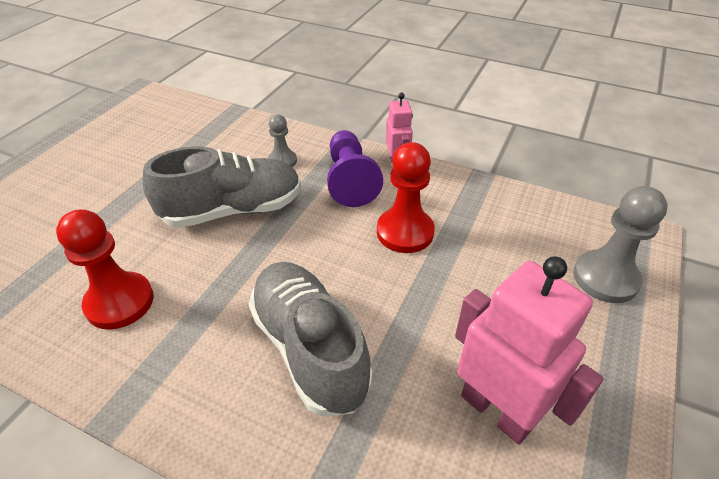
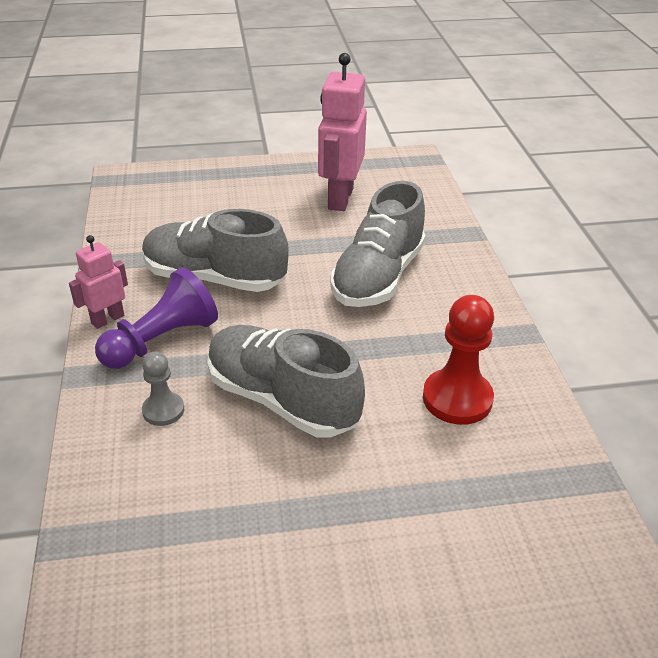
camera: 125 degrees left, 5 degrees down
red pawn [377,142,435,253] -> grey shoe [142,209,289,292]
grey pawn [573,186,668,303] -> none

